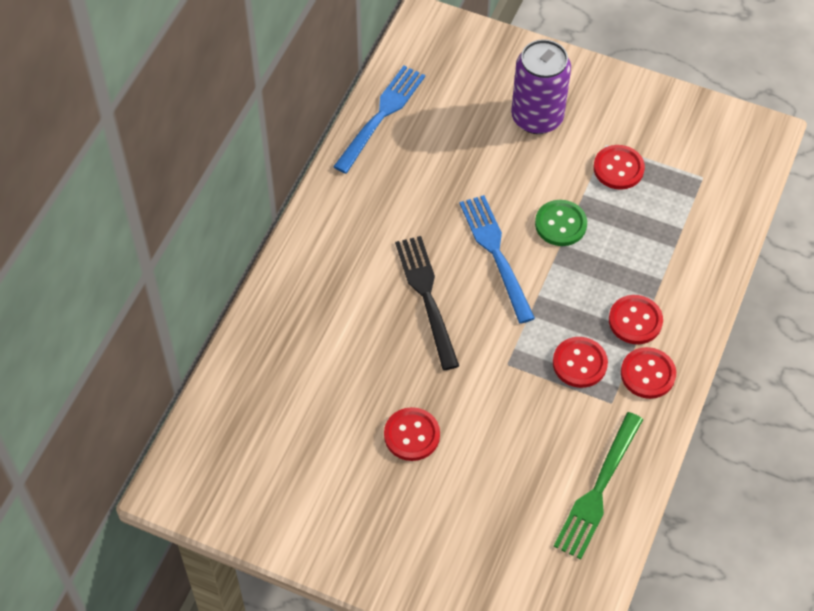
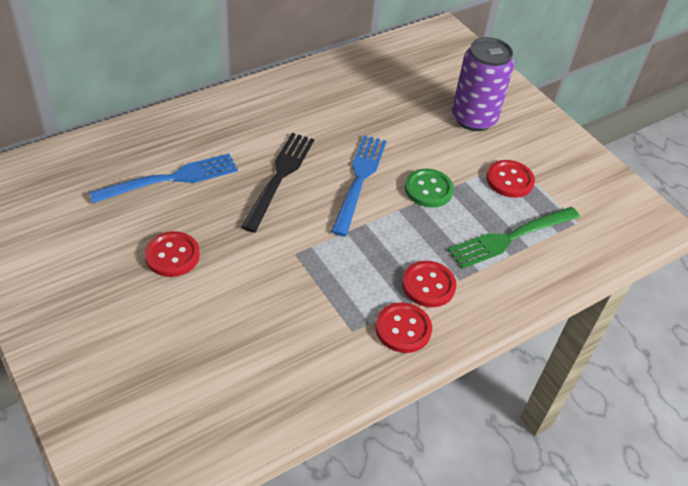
camera: 30 degrees right, 10 degrees down
blue fork [333,66,425,174] -> blue fork moved to [89,154,238,203]
red button [553,337,608,388] -> none
green fork [554,412,643,559] -> green fork moved to [448,207,580,269]

